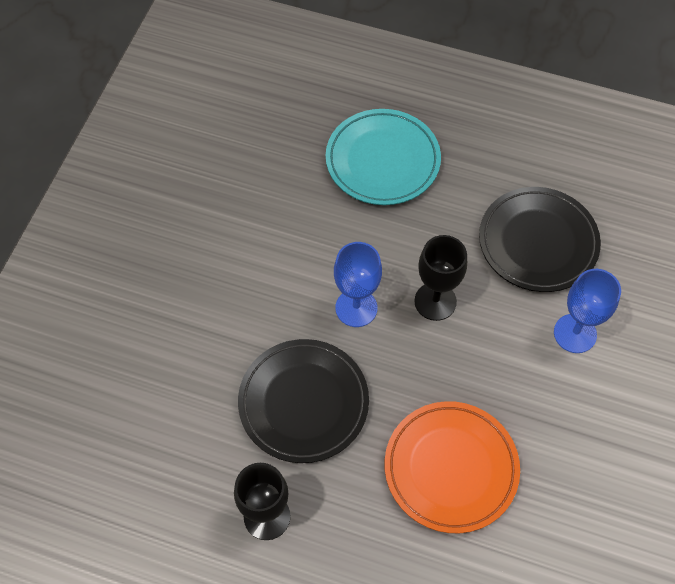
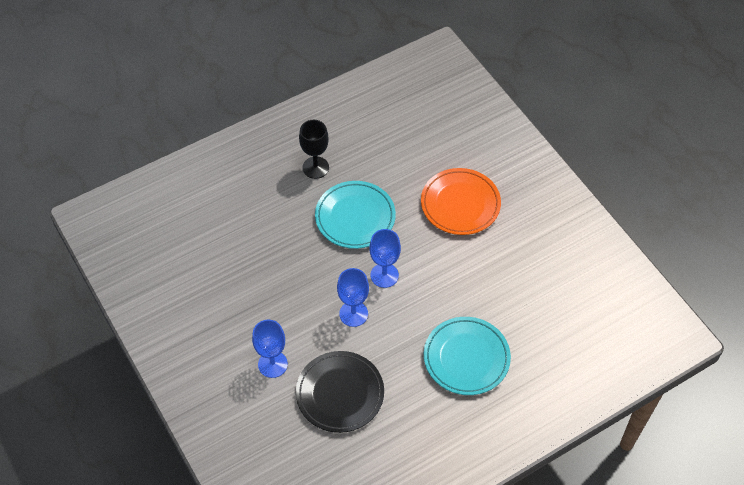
camera: 130 degrees right, 5 degrees down
black plate [238,339,369,463] -> turquoise plate [315,181,396,249]
orange plate [385,401,520,533] -> orange plate moved to [421,168,501,235]
black goblet [414,235,467,321] -> blue goblet [337,268,369,327]

